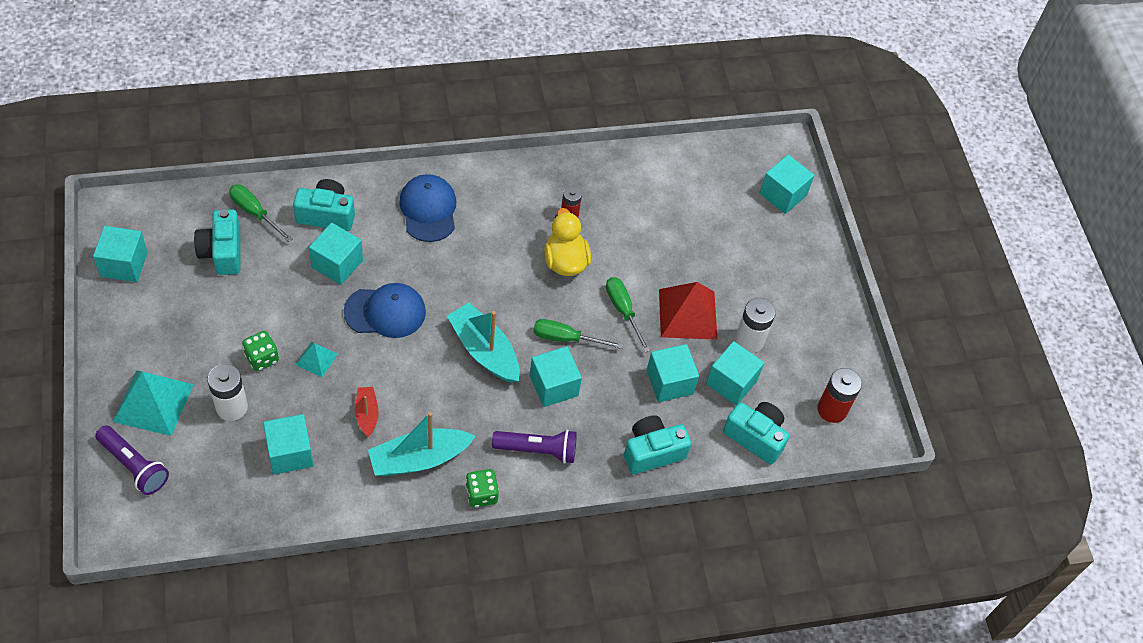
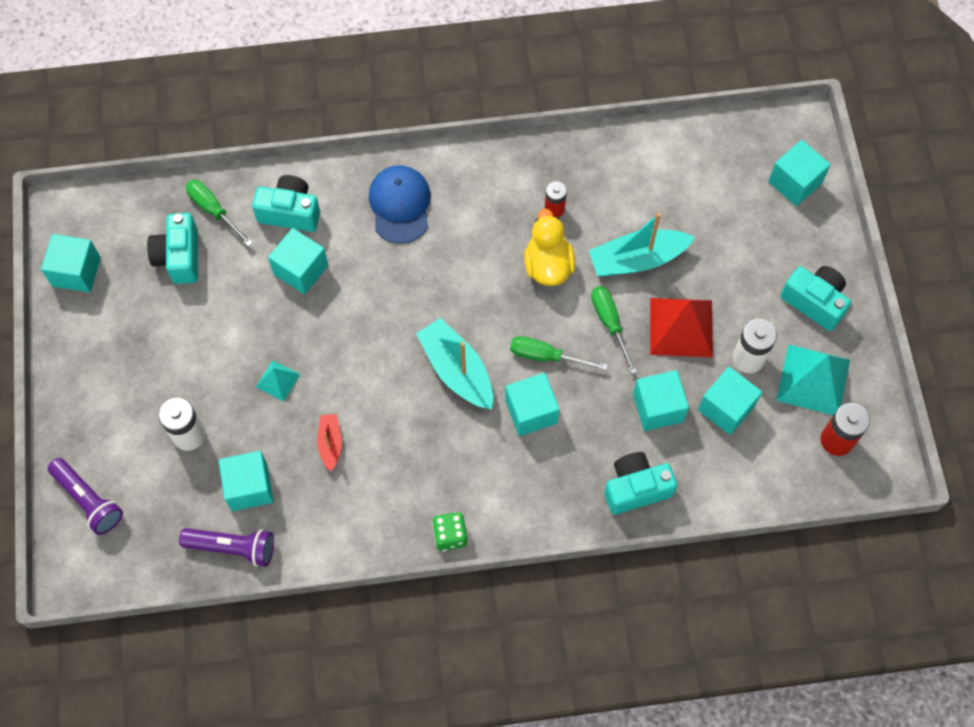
camera: 10 degrees right, 10 degrees up
turquoise pyramid [113,370,194,436] -> turquoise pyramid moved to [776,344,850,415]
green dice [242,331,279,371] -> none
blue cap [344,283,426,338] -> none
turquoise boat [368,412,476,476] -> turquoise boat moved to [589,213,695,277]
purple flashlight [492,430,577,464] -> purple flashlight moved to [179,528,274,567]
turquoise camera [723,402,790,464] -> turquoise camera moved to [780,266,851,331]

